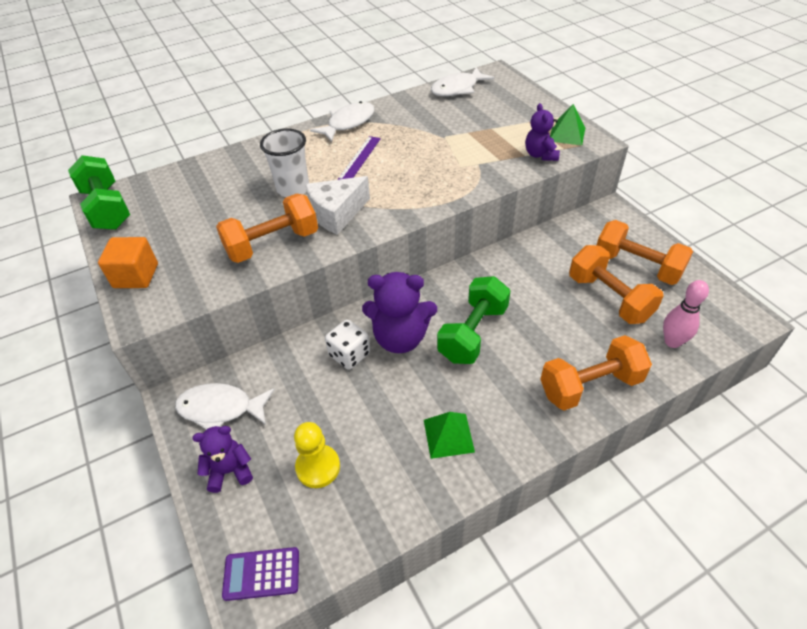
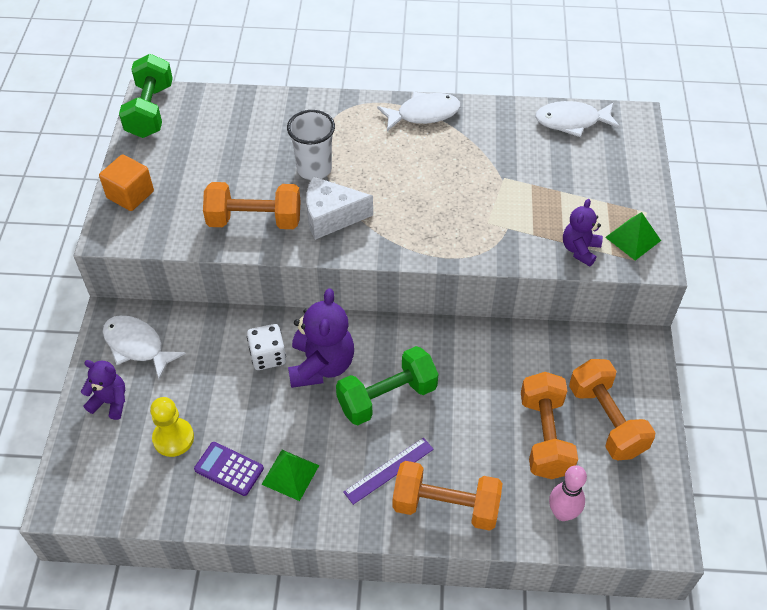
camera: 30 degrees right, 5 degrees up
purple calculator [222,547,299,601] -> purple calculator moved to [194,442,264,496]
purple ruler [338,136,381,180] -> purple ruler moved to [343,437,434,505]
purple teddy bear [362,272,437,353] -> purple teddy bear turned 120 degrees counterclockwise [288,288,354,388]

